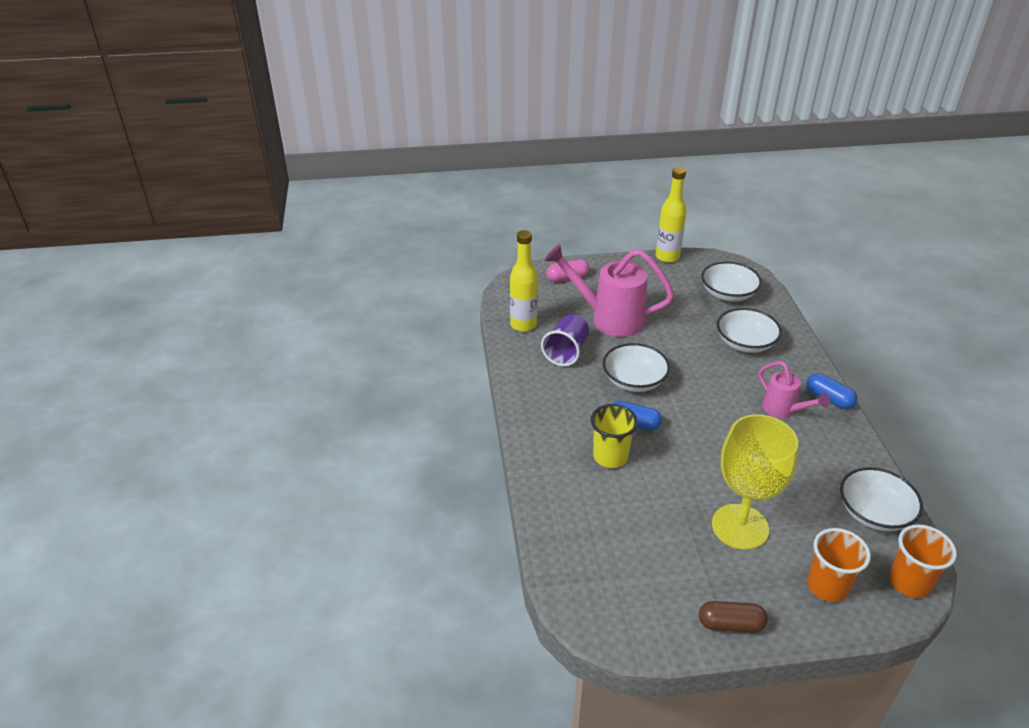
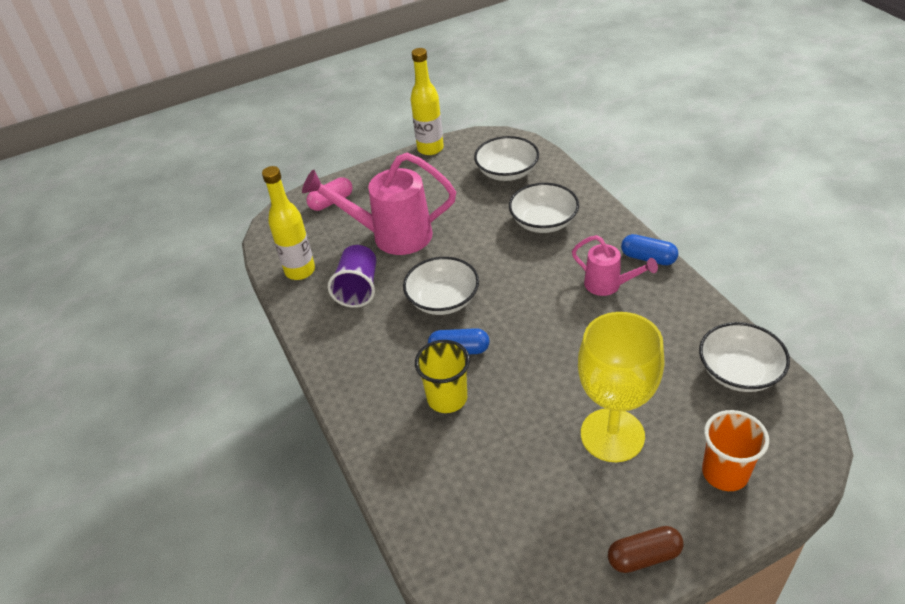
camera: 15 degrees left, 5 degrees up
orange cup [889,524,957,598] -> none

